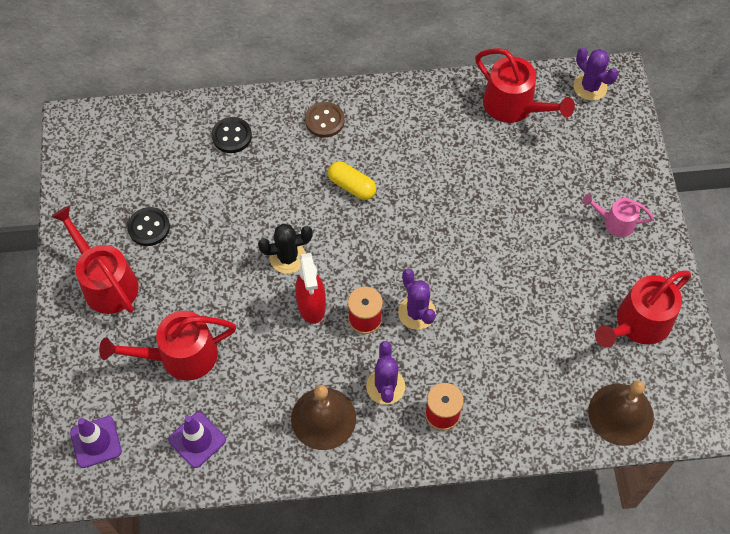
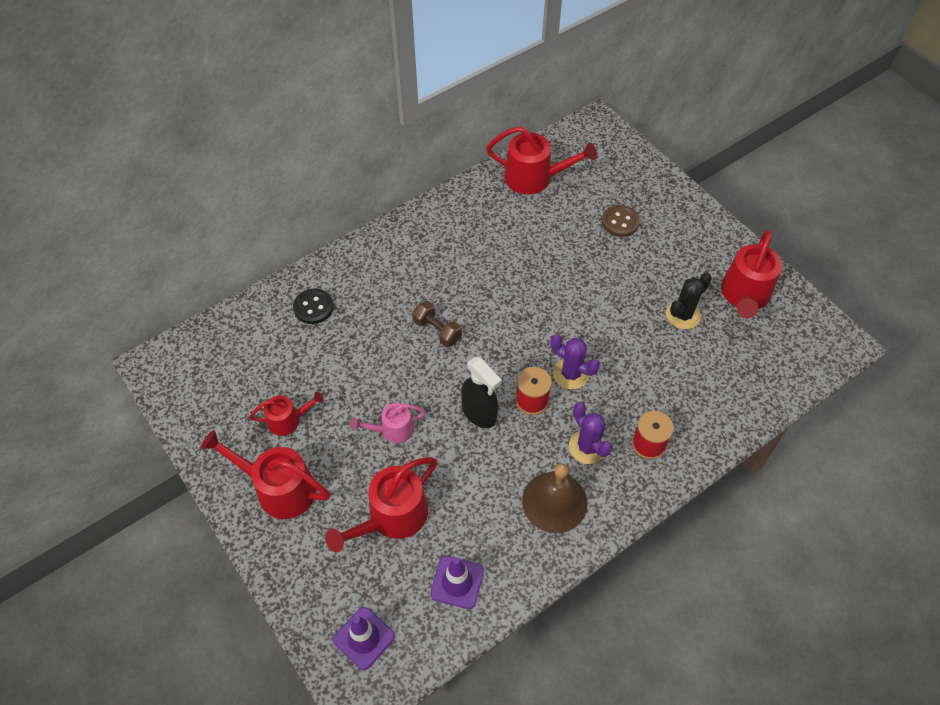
camera: 30 degrees left, 5 degrees down
black button [127,207,170,246] -> red watering can [249,392,324,436]
black cactus [258,224,313,274] -> black cactus moved to [666,273,712,329]
red spray bottle [295,253,326,324] -> black spray bottle [461,357,502,428]
brown button [305,102,345,138] -> brown button moved to [602,205,640,237]
yellow capsule [328,161,376,200] -> none
purple cactus [574,48,618,101] -> none
pink watering can [582,194,654,237] -> pink watering can moved to [350,403,425,443]
brown bell [588,380,654,446] -> none
none -> brown dumbbell [412,301,462,347]

